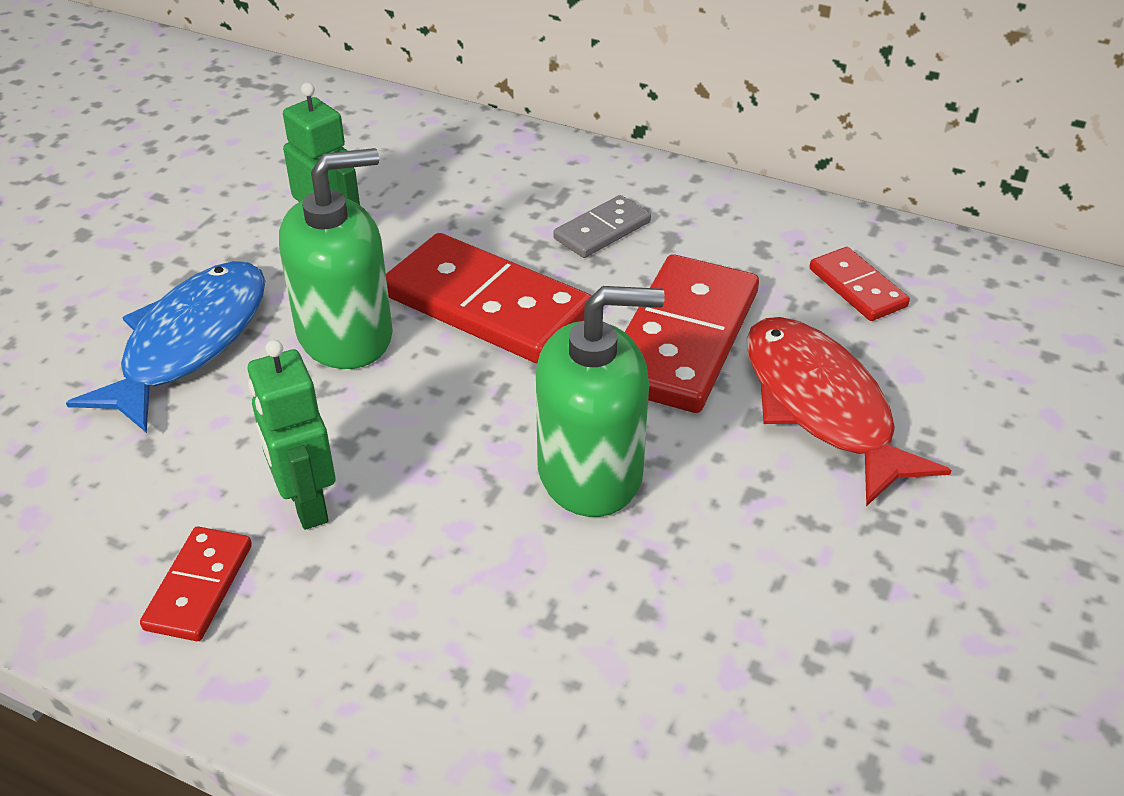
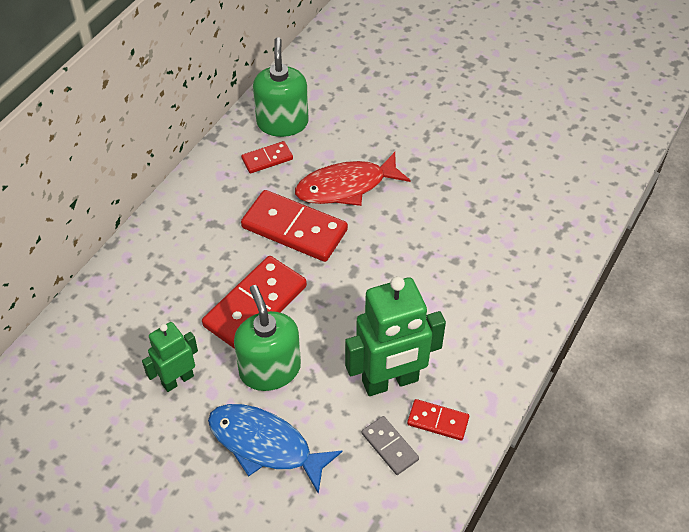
camera: 85 degrees left, 10 degrees up
green robot [248,340,335,530] -> green robot [345,276,446,396], size x1.73
green soap dispenser [536,286,665,517] -> green soap dispenser moved to [253,37,309,137]
grey domino [553,195,651,258] -> grey domino moved to [362,416,419,475]

